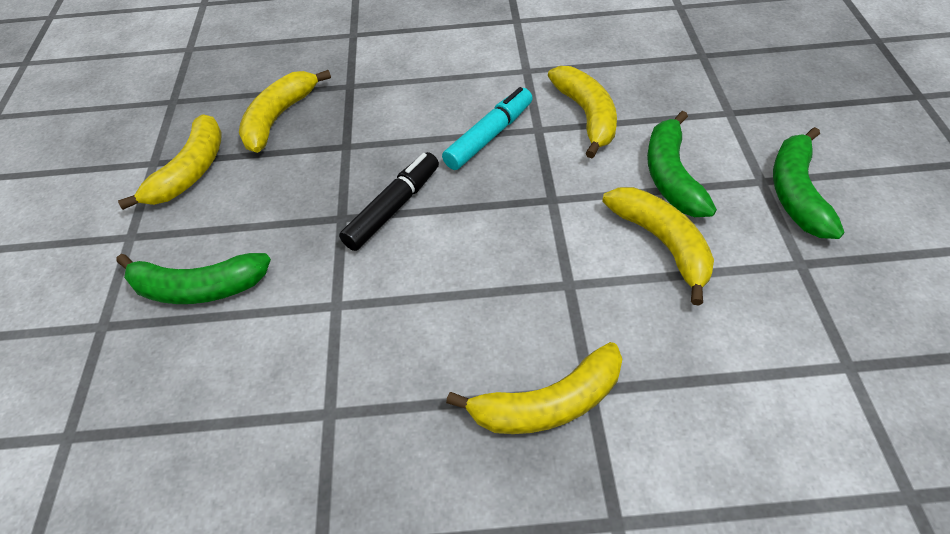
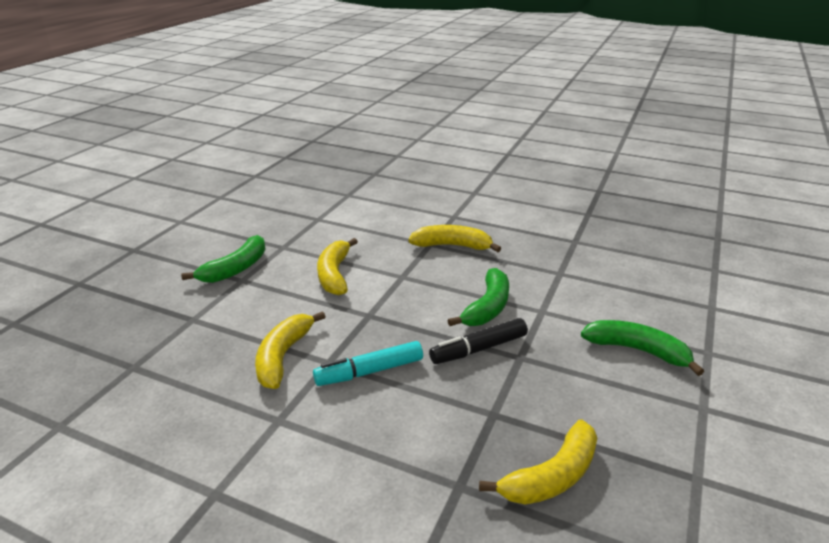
camera: 155 degrees left, 20 degrees down
yellow banana [118,114,222,210] -> none
green banana [647,111,717,217] -> green banana moved to [447,268,509,326]

